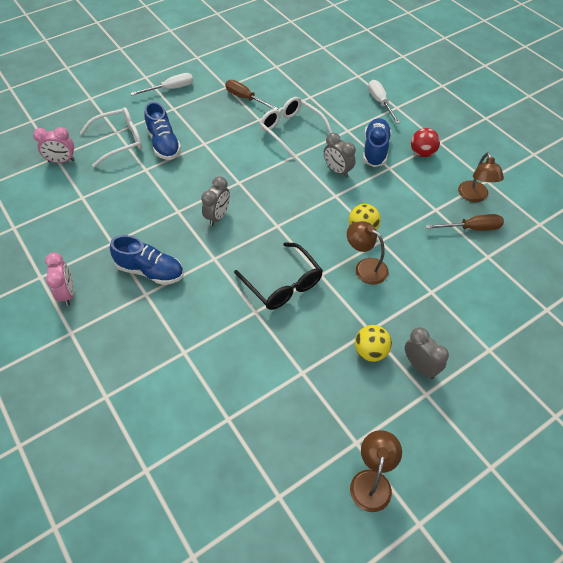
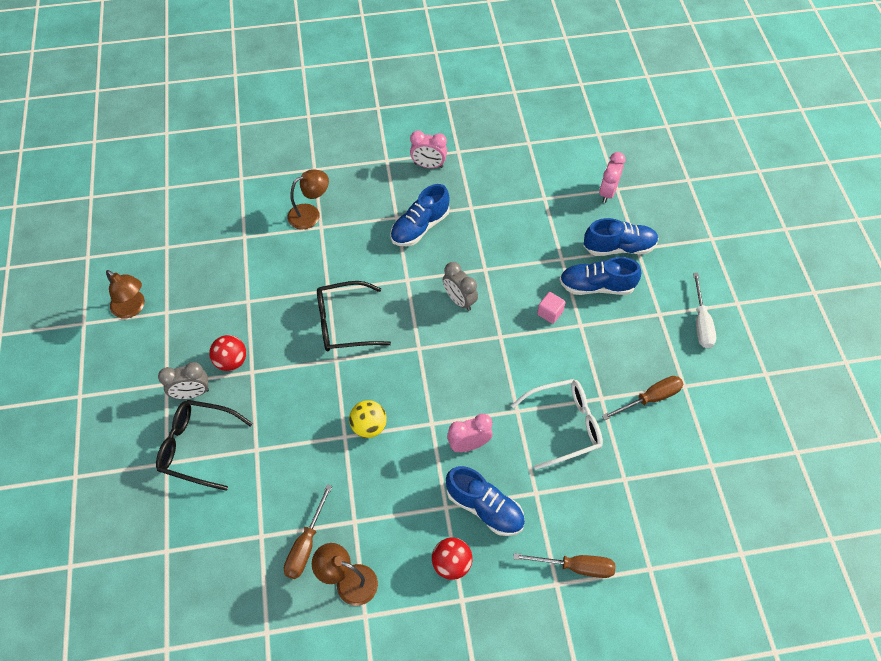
camera: 115 degrees right, 5 degrees up
white glasses [80,107,142,168] -> blue shoe [584,218,659,256]
grey clock [324,133,356,178] -> pink clock [447,414,493,452]
brown lamp [347,221,389,284] -> brown lamp moved to [287,169,329,229]
yellow ball [355,325,392,362] -> red ball [209,335,246,371]
white screwdriver [368,80,400,124] -> brown screwdriver [513,553,615,578]
none -> black glasses [156,400,253,491]
none -> pink cube [537,292,566,324]

